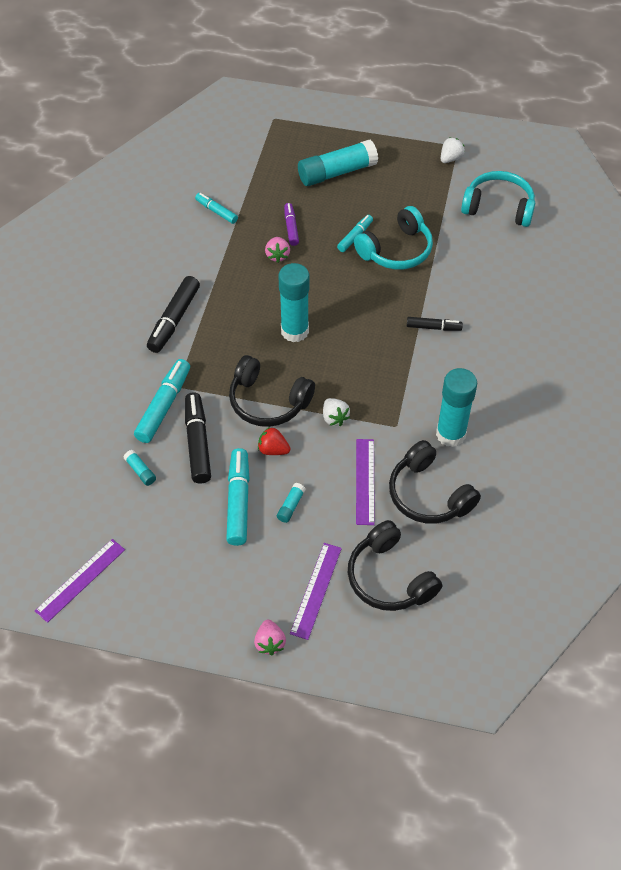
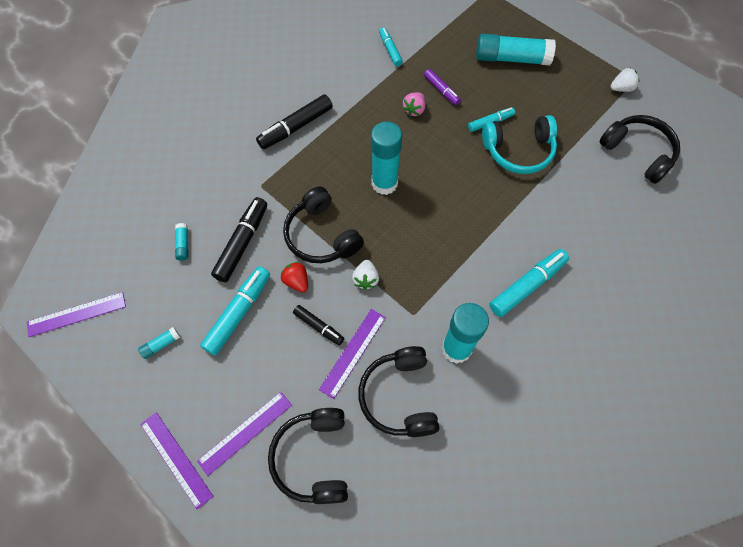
camera: 30 degrees right, 10 degrees up
turquoise marker [134,359,190,443] -> turquoise marker moved to [489,249,569,317]
pink strawberry [254,620,286,655] -> purple ruler [140,412,213,510]
turquoise glue stick [277,483,305,523] -> turquoise glue stick moved to [138,327,180,359]
purple marker [284,203,299,246] -> purple marker turned 120 degrees clockwise [424,69,461,105]
black marker [407,317,463,331] -> black marker moved to [293,305,344,345]
turquoise headphones [461,171,535,227] -> black headphones [599,115,680,184]

